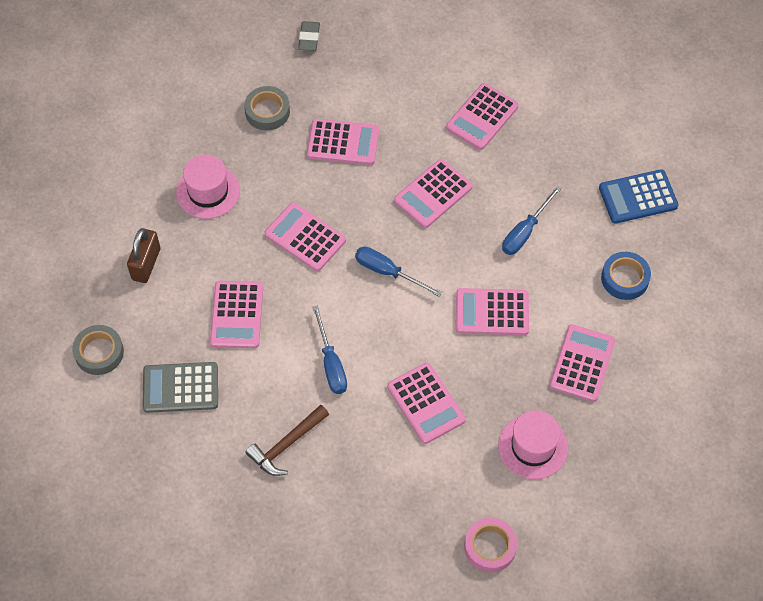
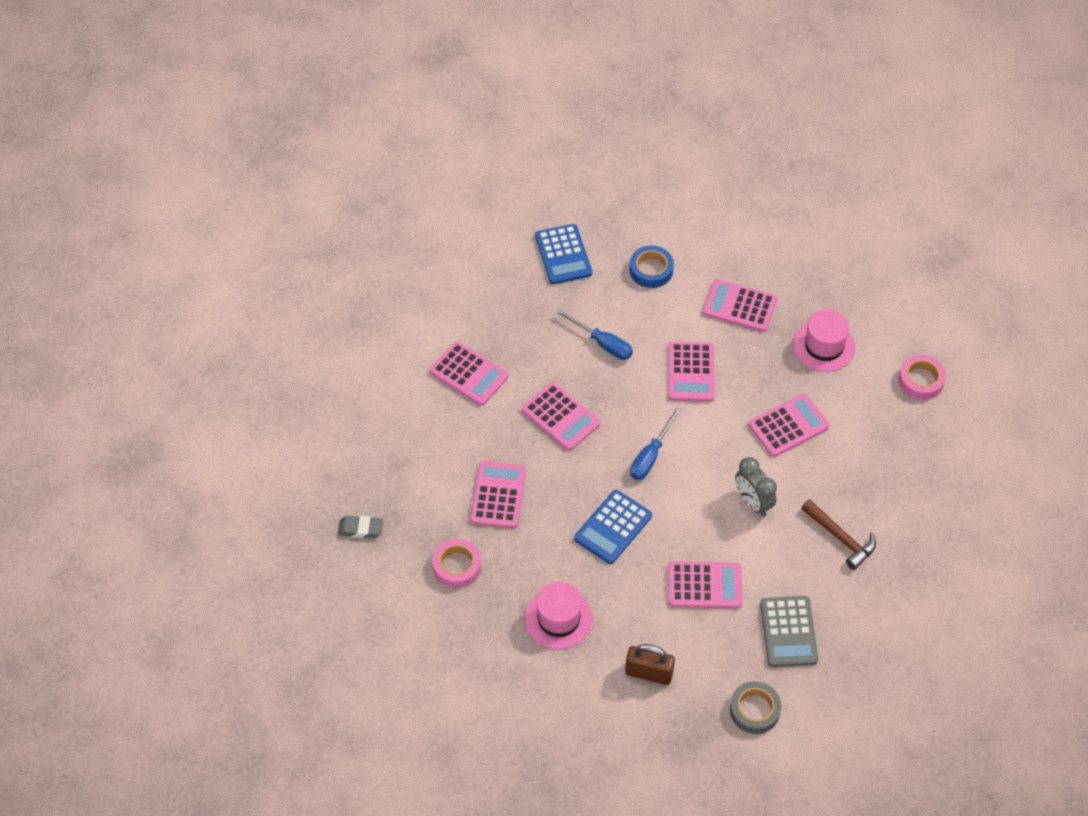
camera: 90 degrees left, 5 degrees down
grey tape [244,86,290,130] -> pink tape [433,539,481,588]
pink calculator [265,202,346,271] -> blue calculator [574,490,652,564]
blue screwdriver [312,306,347,394] -> grey clock [735,457,777,517]

